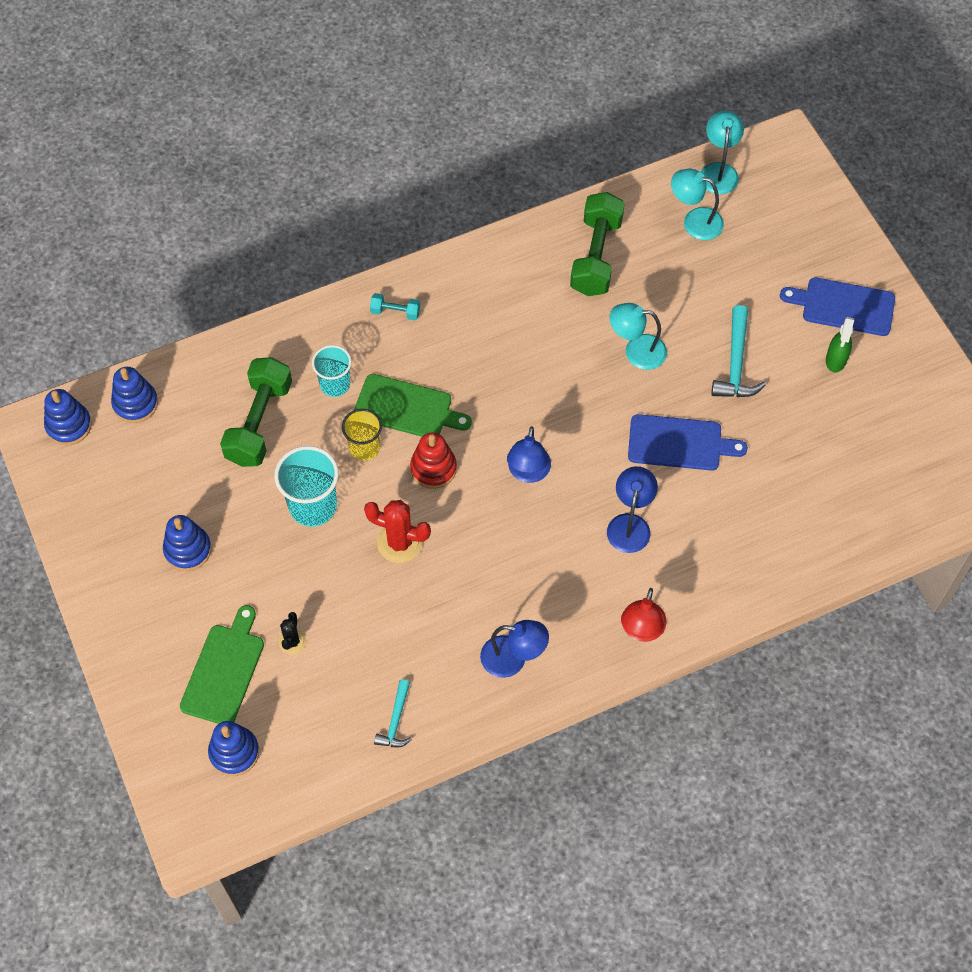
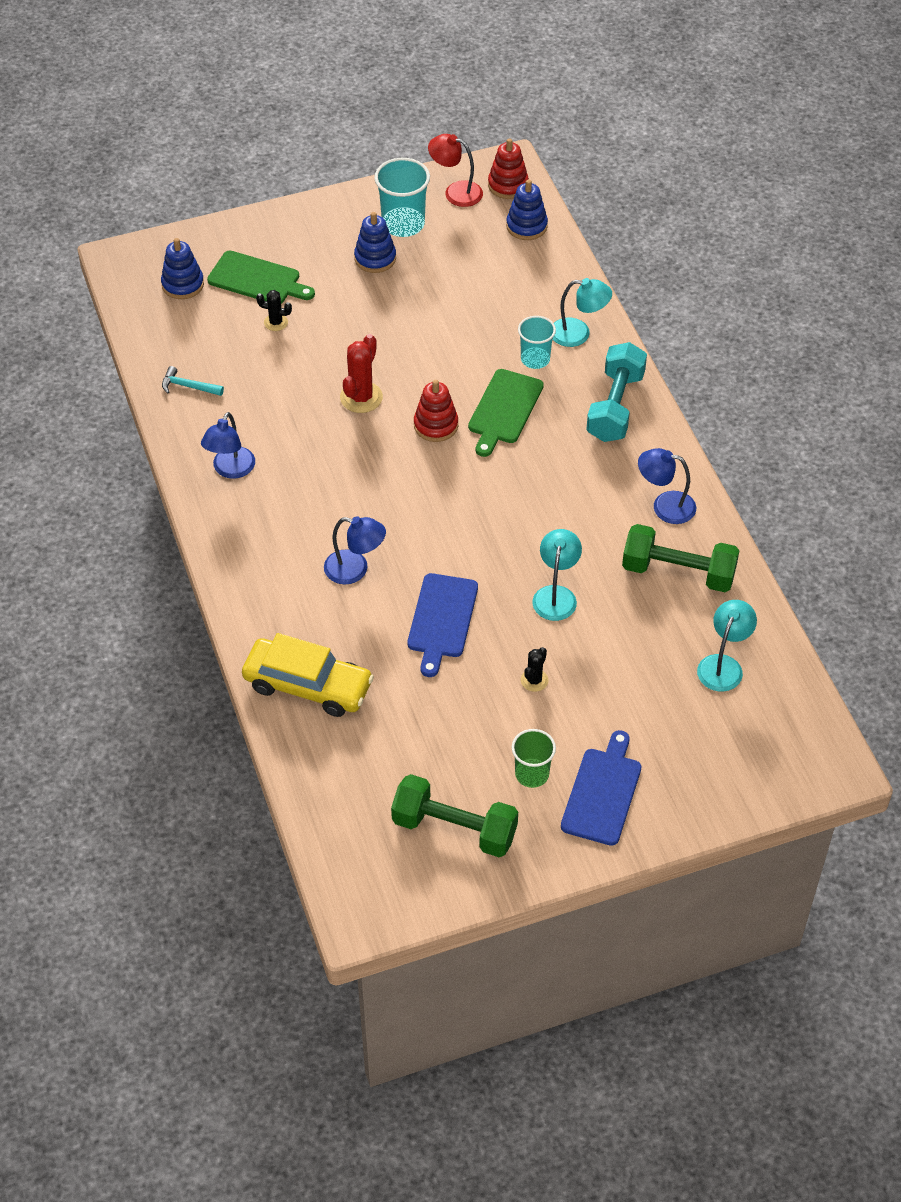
camera: 95 degrees right, 10 degrees down
blue stacking toy [44,389,92,446] -> red stacking toy [488,138,529,199]
green dumbbell [220,357,292,467] -> green dumbbell moved to [391,774,518,857]
turquoise cup [275,446,339,527] -> turquoise cup moved to [374,158,430,237]
yellow cup [342,409,382,461] -> none
turquoise dumbbell [370,293,420,320] -> turquoise dumbbell [586,342,647,442], size x2.15
blue lamp [507,426,551,483] -> blue lamp moved to [638,448,696,524]
red lamp [621,588,667,642] -> red lamp moved to [428,134,483,207]
turquoise lamp [701,111,744,194] -> turquoise lamp moved to [553,278,612,347]
turquoise hammer [711,305,766,397] -> black cactus [521,647,548,692]
green spray bottle [826,317,854,373] -> green cup [512,729,556,788]
none -> yellow car [242,633,374,717]

